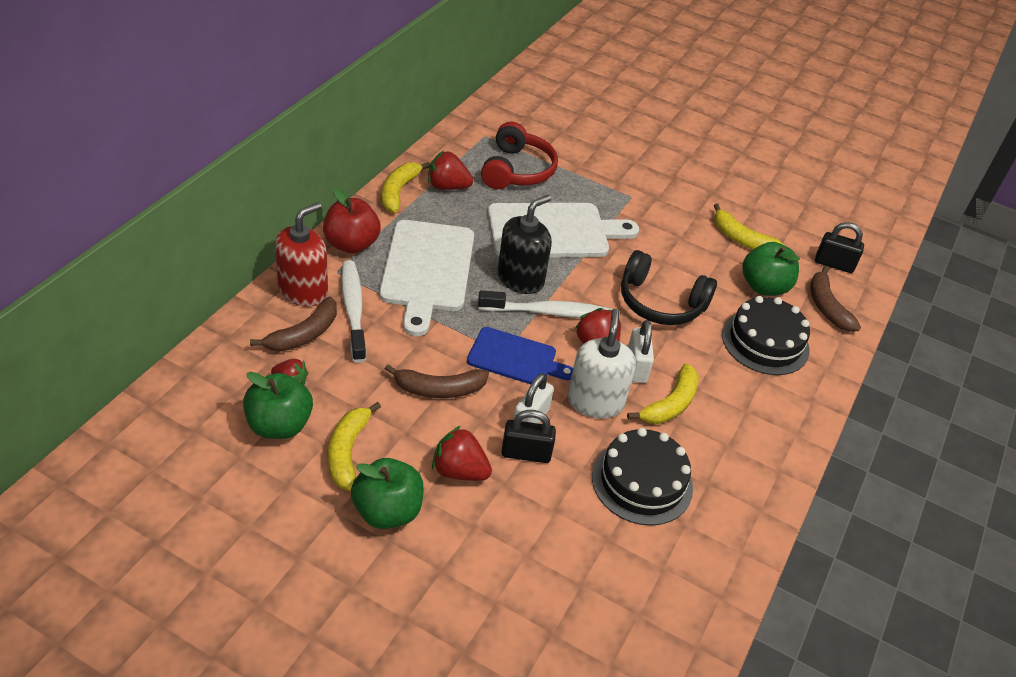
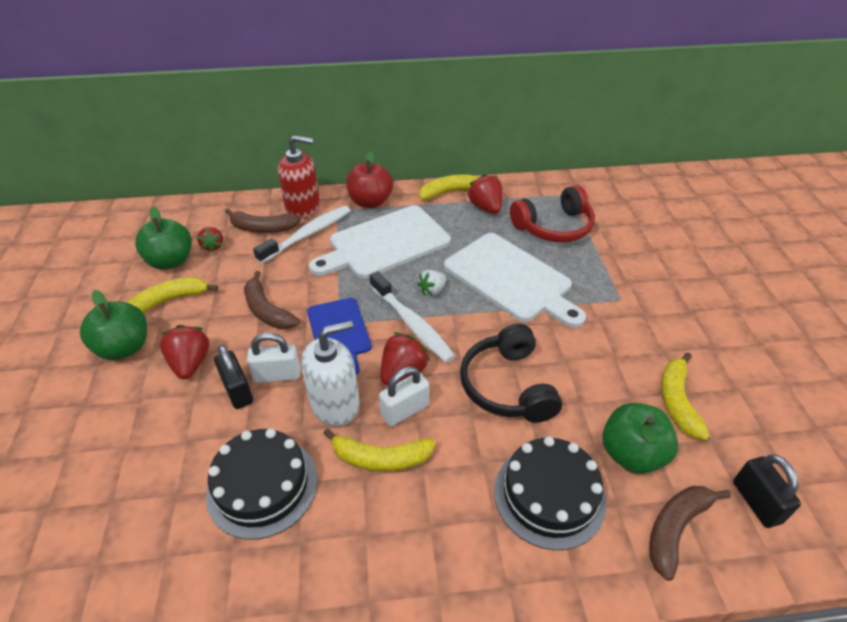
camera: 60 degrees right, 0 degrees up
black soap dispenser [498,195,552,294] -> white strawberry [417,270,446,296]

